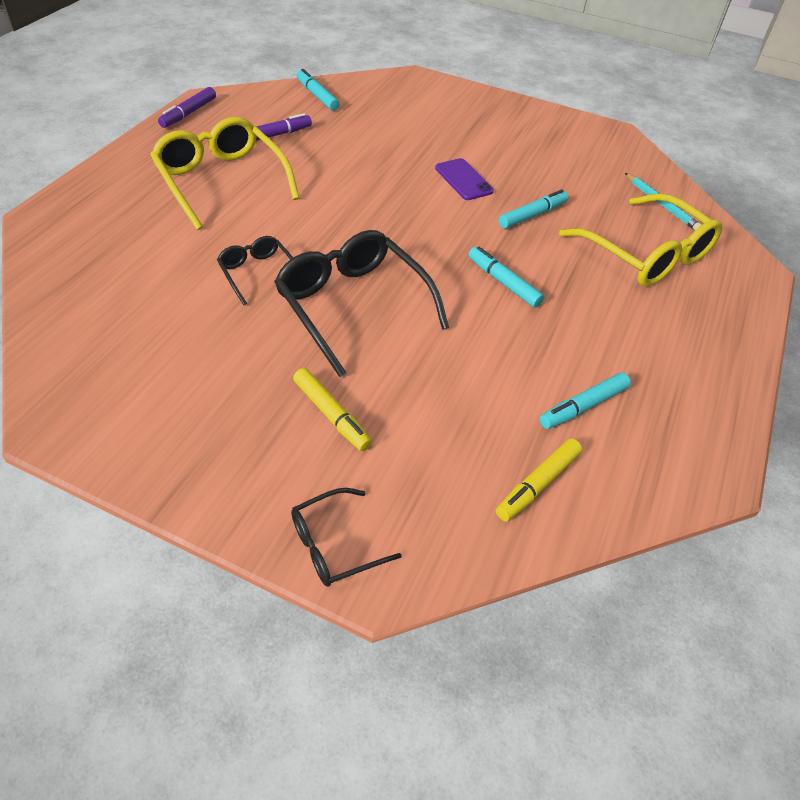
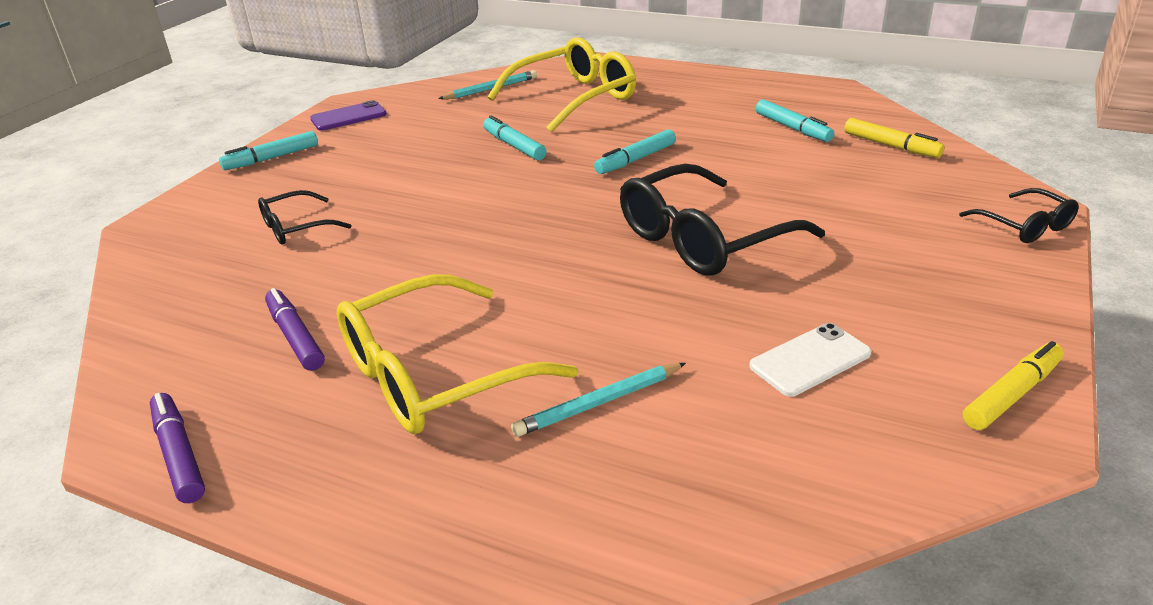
camera: 85 degrees left, 15 degrees down
purple marker [158,87,216,128] -> purple marker turned 150 degrees counterclockwise [150,393,205,503]
black glasses [217,236,293,305] -> black glasses moved to [258,190,351,244]
yellow marker [293,368,372,451] -> yellow marker moved to [963,341,1064,430]
turquoise marker [297,69,339,111] -> turquoise marker moved to [219,131,318,170]
purple phone [435,158,494,200] -> purple phone moved to [310,100,387,131]
none -> turquoise pencil [511,363,686,437]
none -> white phone [749,323,871,397]

